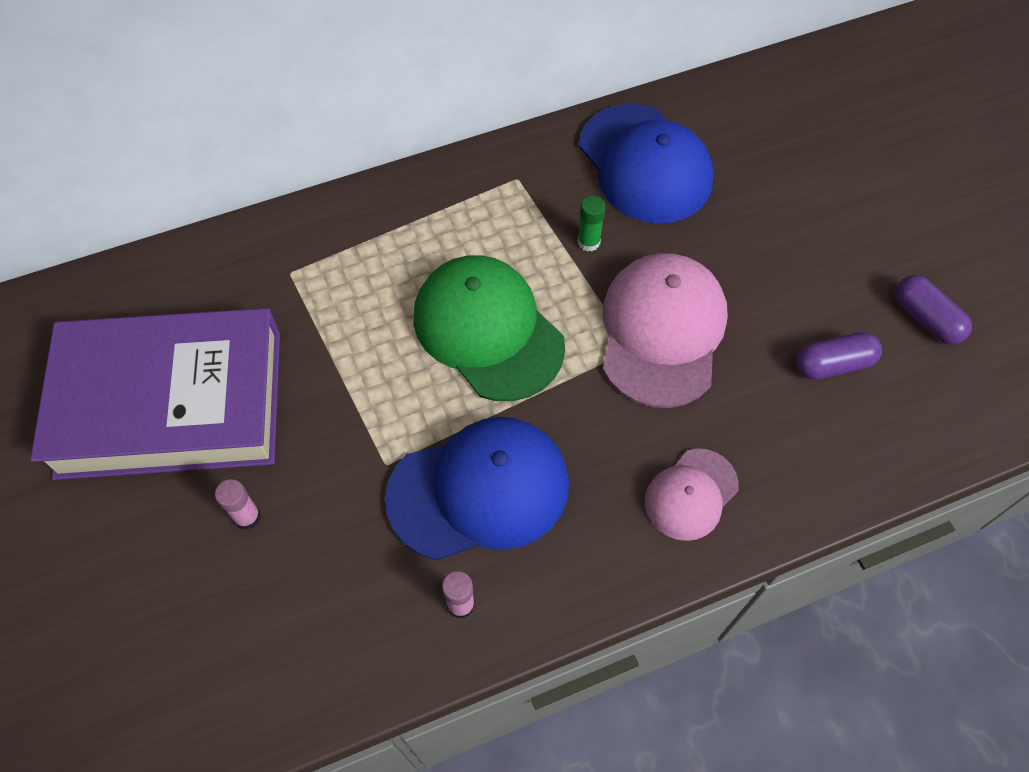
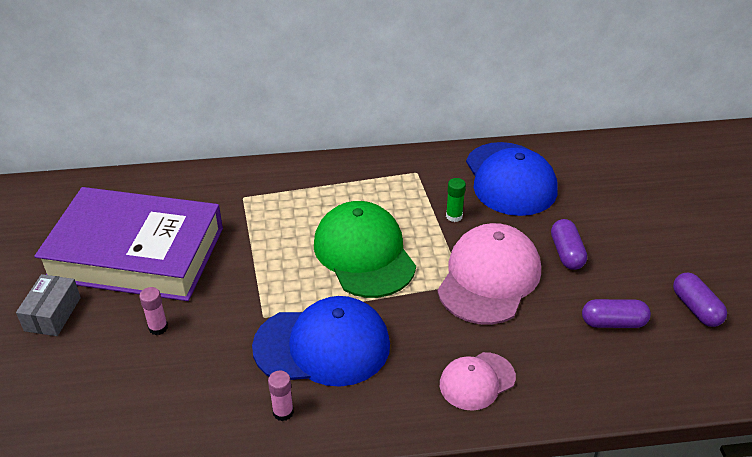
camera: 15 degrees right, 20 degrees down
none -> grey box [16,274,81,336]
none -> purple capsule [551,219,587,270]

